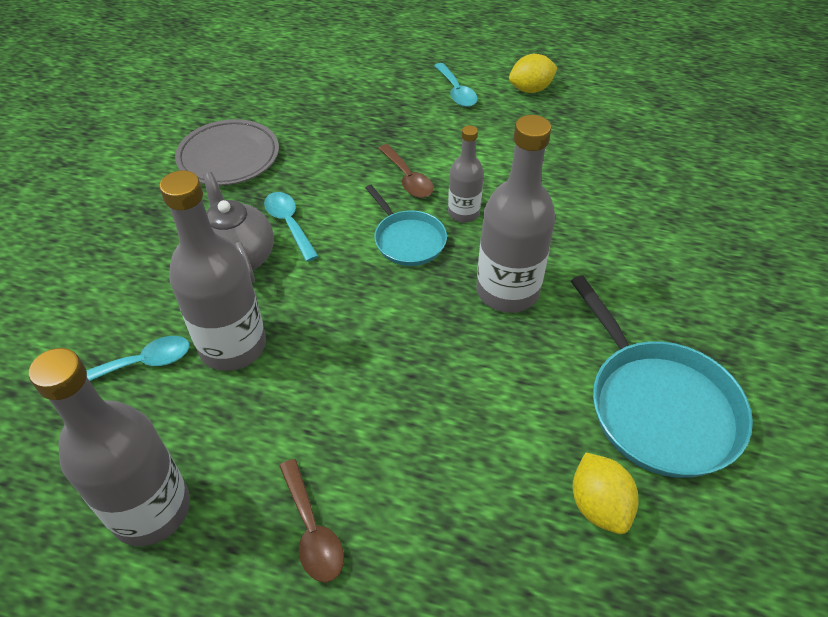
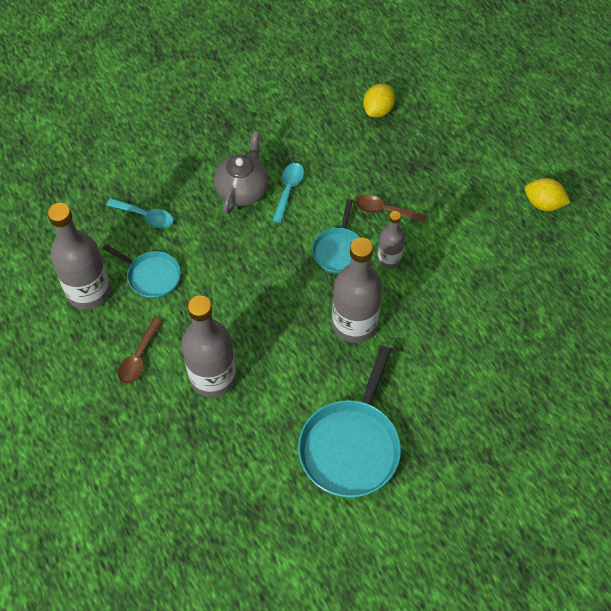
camera: 45 degrees right, 10 degrees up
grey bottle [160,170,266,371] -> grey bottle moved to [182,296,236,397]
grey plate [175,119,279,186] -> none
brown spoon [378,144,434,198] -> brown spoon turned 90 degrees clockwise [355,194,427,223]
turquoise spoon [434,63,478,107] -> none
yellow lemon [573,452,638,534] -> yellow lemon moved to [363,84,395,118]
none -> turquoise pan [103,244,181,298]

